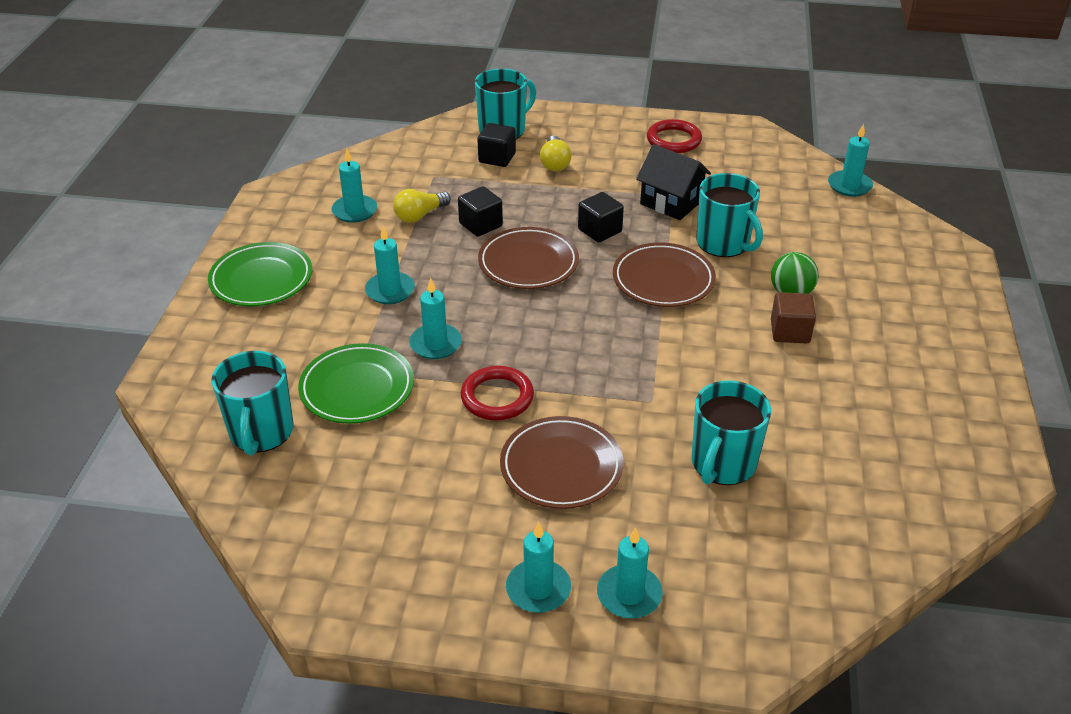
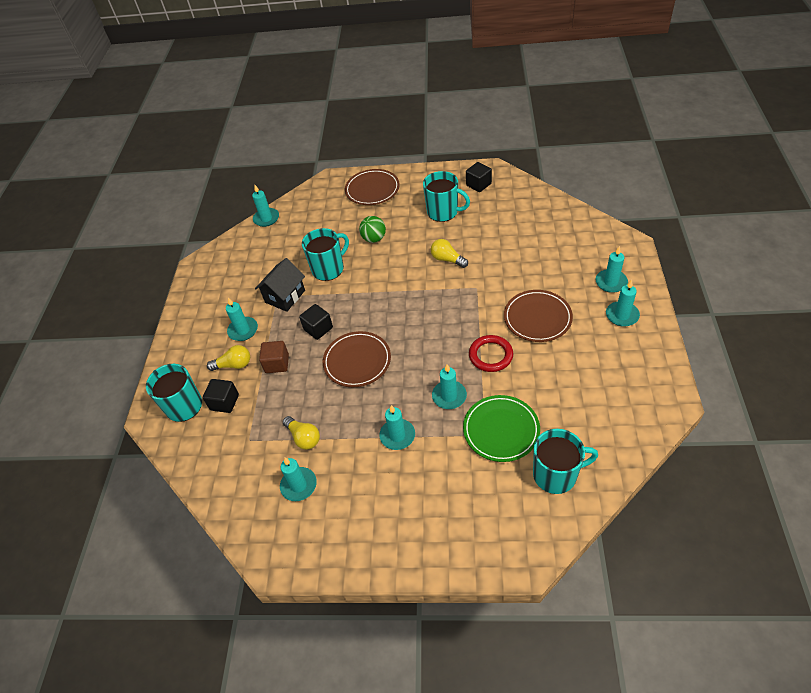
camera: 90 degrees left, 10 degrees up
green plate [208,242,312,306] -> none
black cube [458,186,503,237] -> black cube moved to [466,162,492,192]
brown plate [613,243,716,307] -> brown plate moved to [345,169,400,205]
red ring [647,119,702,153] -> none
turquoise mug [691,380,771,485] -> turquoise mug moved to [423,171,470,222]
brown cube [771,292,816,344] -> brown cube moved to [259,341,289,373]
none -> turquoise candle [226,298,258,341]
none -> yellow light bulb [431,239,468,268]

